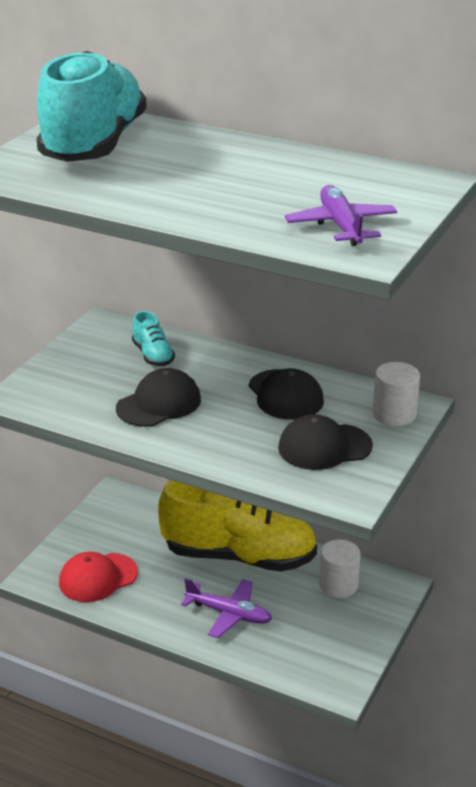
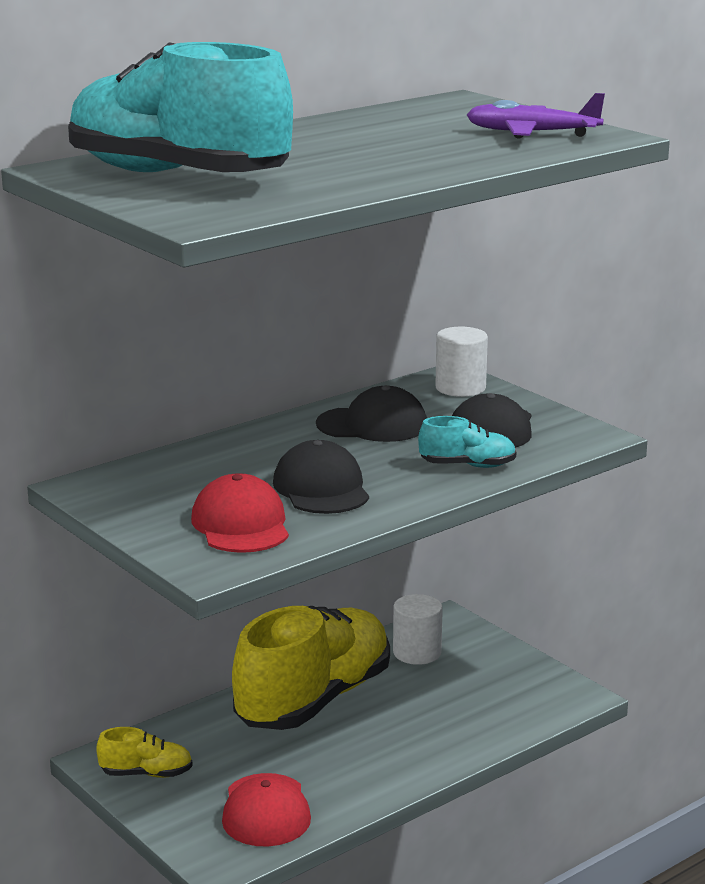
camera: 65 degrees left, 10 degrees down
turquoise shoe [132,311,175,366] -> turquoise shoe moved to [418,416,516,468]
purple plane [181,578,272,638] -> none
none -> yellow shoe [96,727,193,778]
none -> red cap [191,473,289,553]

